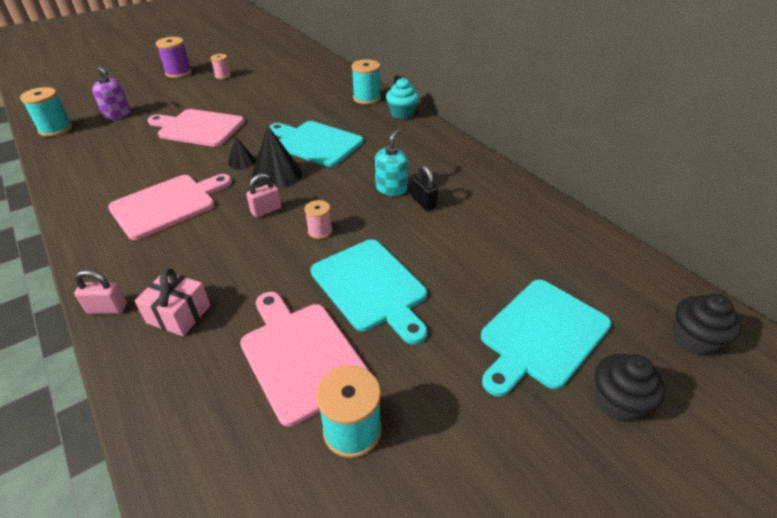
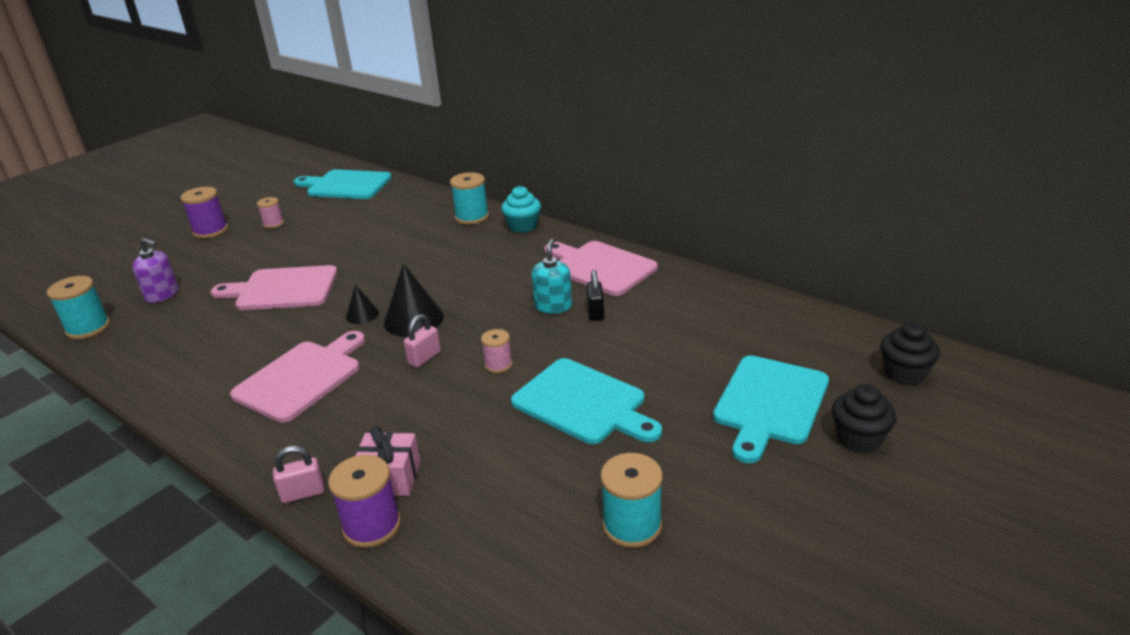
camera: 15 degrees left, 10 degrees down
pink cutting board [240,292,370,427] -> pink cutting board moved to [544,241,658,296]
turquoise cutting board [269,121,363,167] -> turquoise cutting board moved to [294,169,392,199]
black padlock [412,165,438,211] -> black padlock turned 45 degrees clockwise [586,270,604,321]
none -> purple spool [328,455,401,548]

